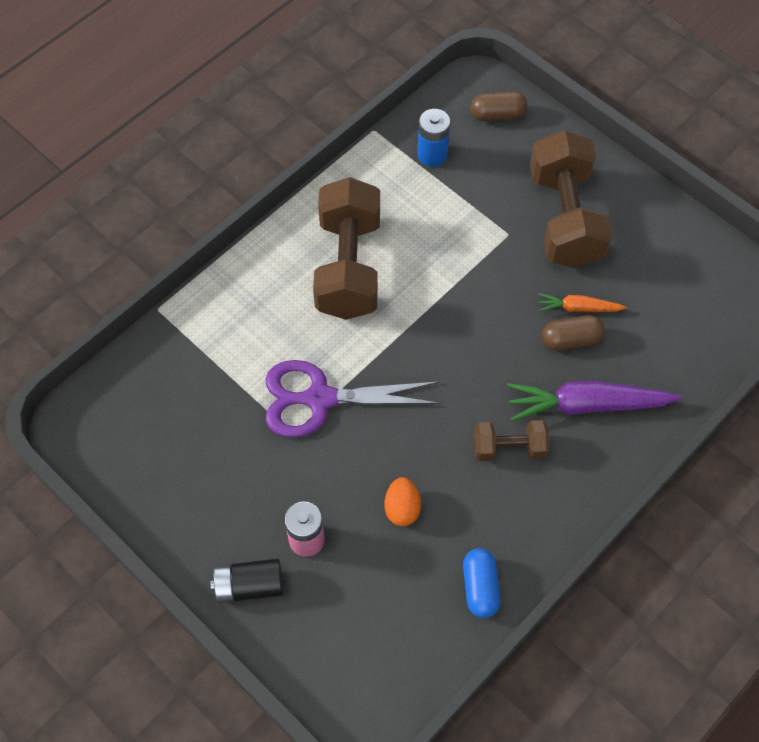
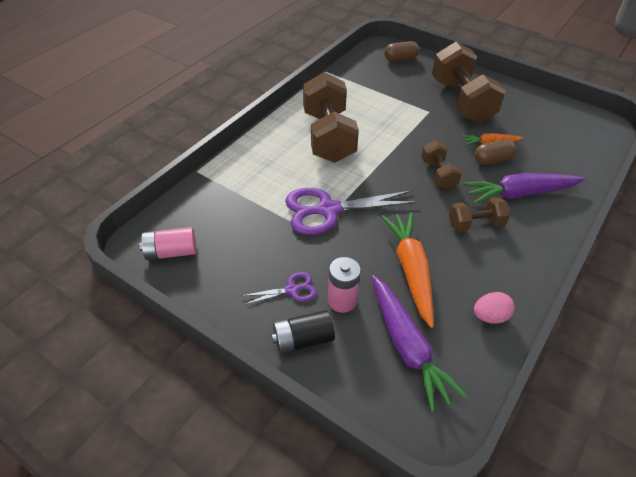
camera: 10 degrees left, 15 degrees down
orange egg [385,477,421,526] -> orange carrot [381,213,434,328]
blue battery [417,109,450,167] -> none
blue capsule [463,548,501,618] -> pink egg [474,292,515,323]
none -> pink battery [140,227,196,260]
none -> purple scissors [241,272,317,305]
none -> purple carrot [371,275,468,412]
none -> brown dumbbell [421,140,462,189]

